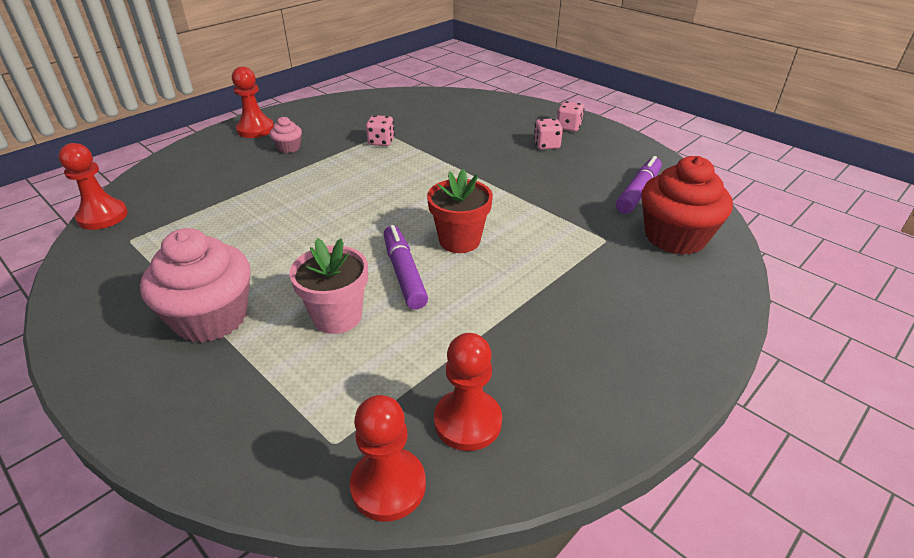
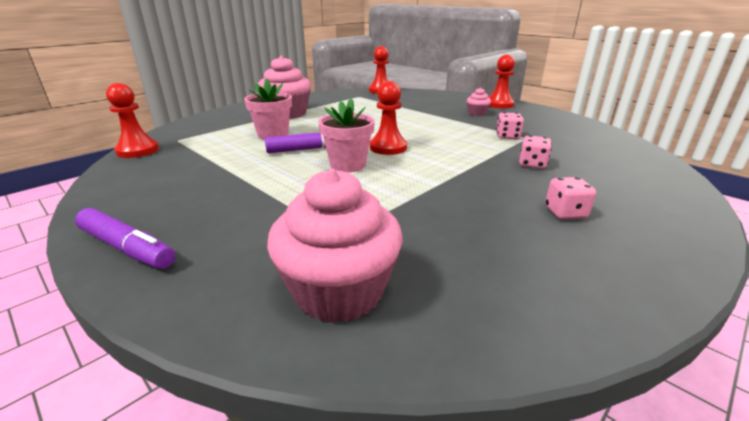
camera: 90 degrees right, 10 degrees down
red flower pot [427,169,493,253] -> pink flower pot [318,98,375,173]
red pawn [434,333,502,451] -> red pawn moved to [370,81,407,155]
pink dice [557,101,584,132] -> pink dice moved to [519,135,552,169]
purple marker [616,156,662,214] -> purple marker moved to [75,208,175,269]
red cupcake [642,156,733,255] -> pink cupcake [267,169,403,323]

